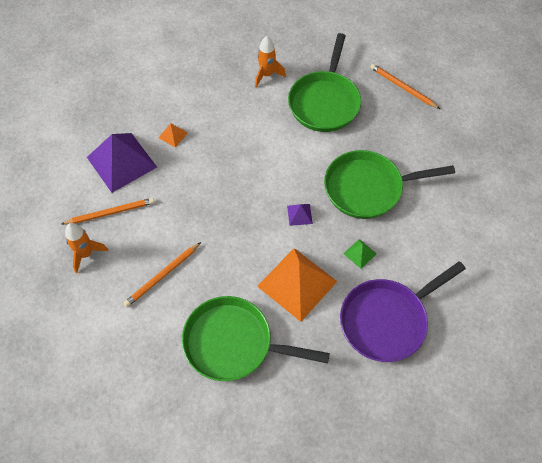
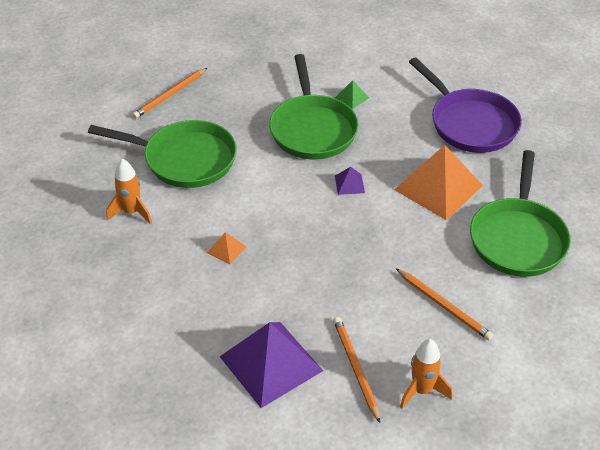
camera: 90 degrees left, 15 degrees down
orange pyramid [158,123,188,147] -> orange pyramid moved to [207,232,247,265]
green pyramid [343,239,376,269] -> green pyramid moved to [335,80,369,109]

